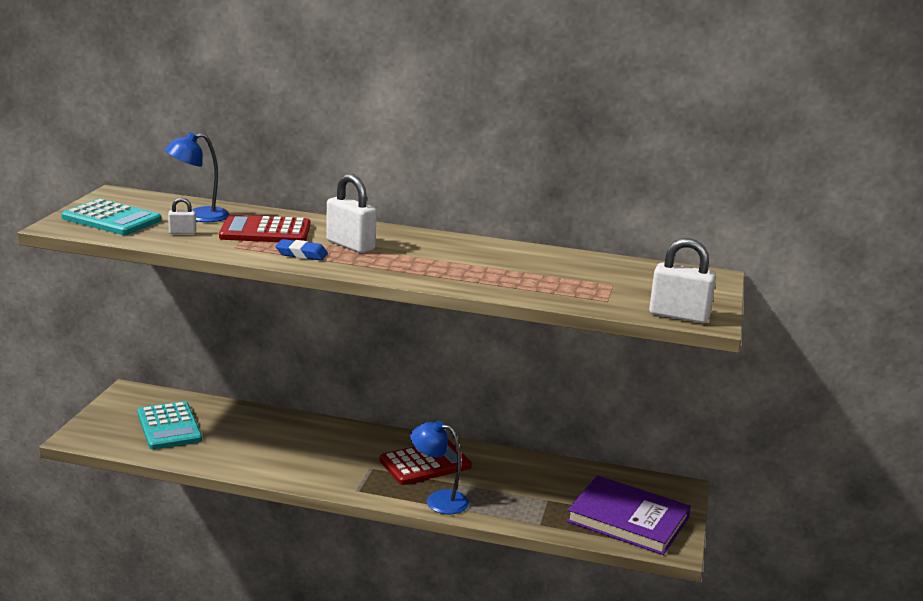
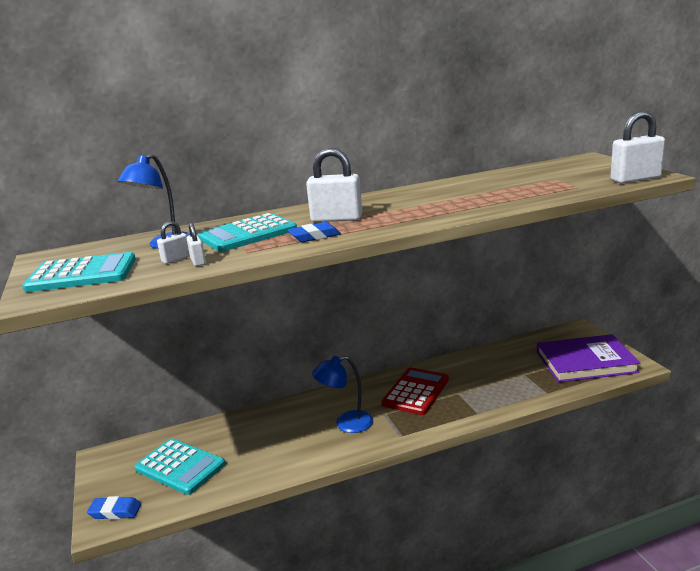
camera: 30 degrees left, 0 degrees up
red calculator [219,215,311,242] -> turquoise calculator [198,213,297,252]
blue lamp [410,421,469,514] -> blue lamp moved to [312,356,373,433]
none -> blue eraser [87,496,141,520]
none -> white padlock [186,223,206,266]

